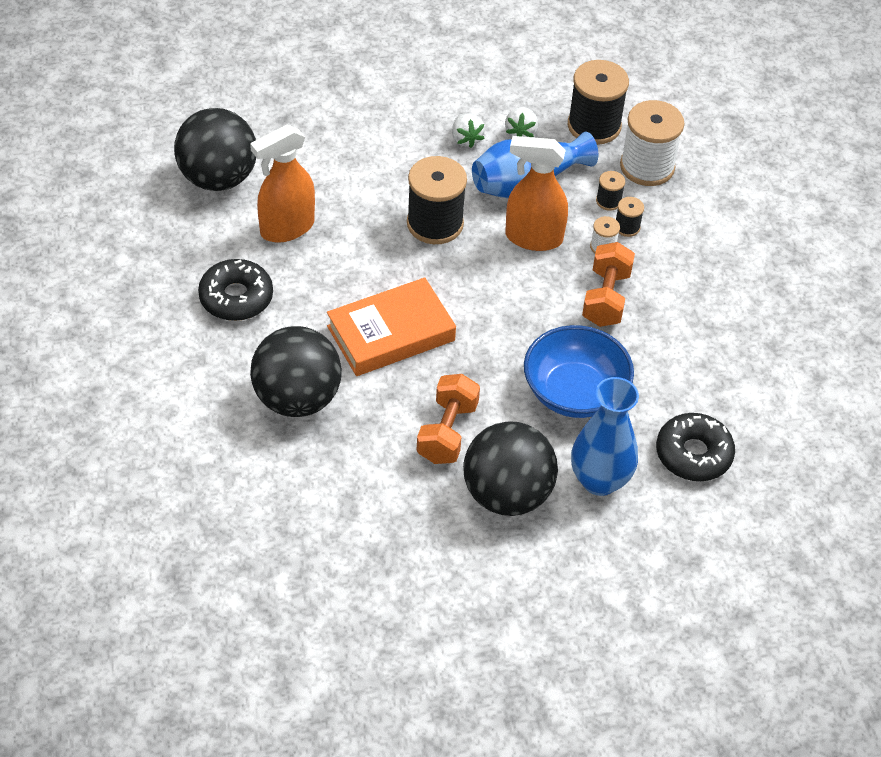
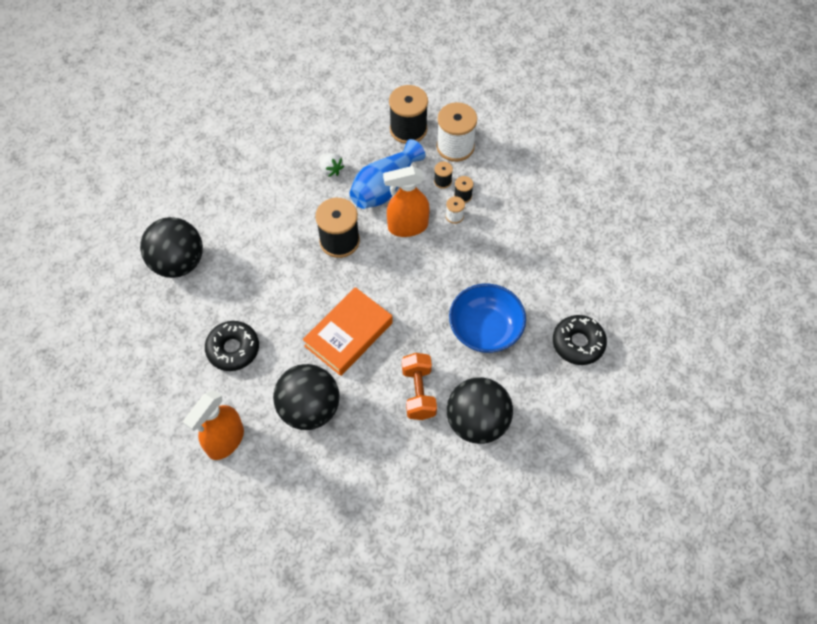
camera: 20 degrees left, 10 degrees up
orange spray bottle [250,124,315,243] -> orange spray bottle moved to [183,390,244,460]
white strawberry [505,107,538,137] -> none
blue vase [571,377,639,496] -> none
orange dumbbell [582,242,635,327] -> none

